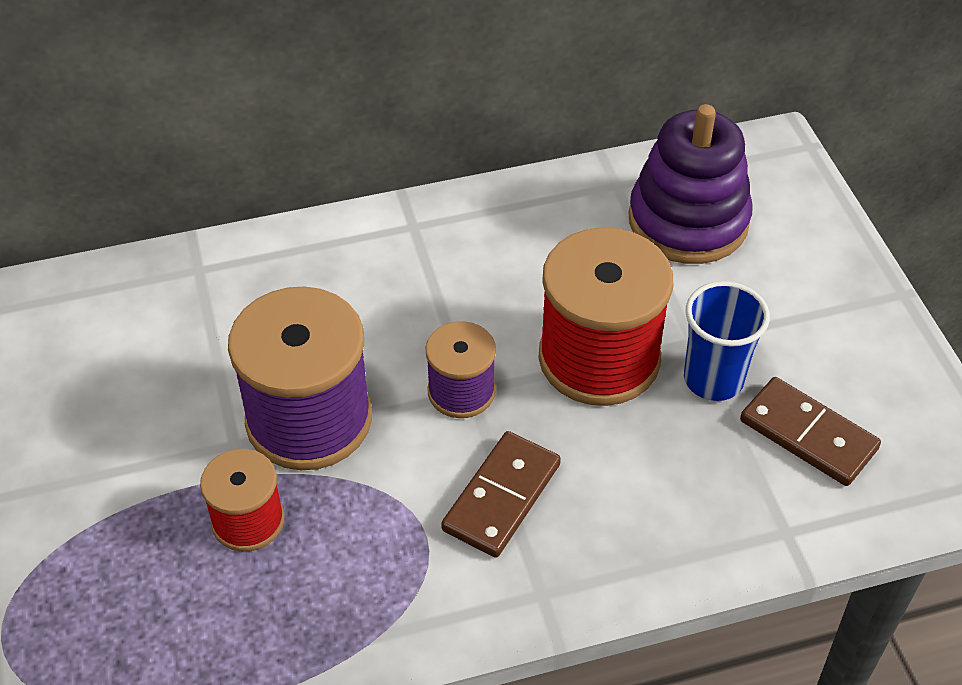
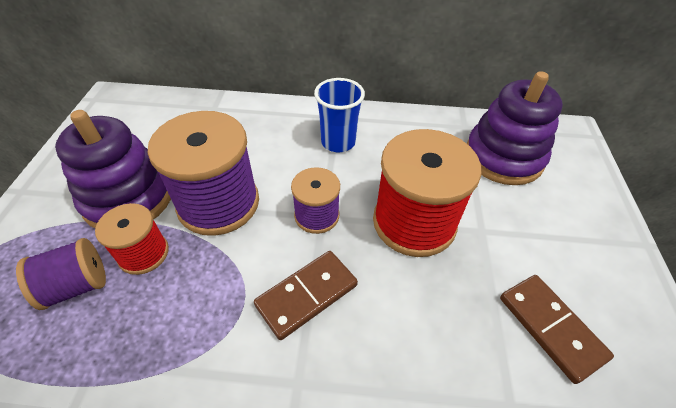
camera: 20 degrees right, 0 degrees up
blue cup [684,281,770,401] -> blue cup moved to [314,78,365,153]
none -> purple spool [16,238,106,310]
none -> purple stacking toy [55,110,171,228]

